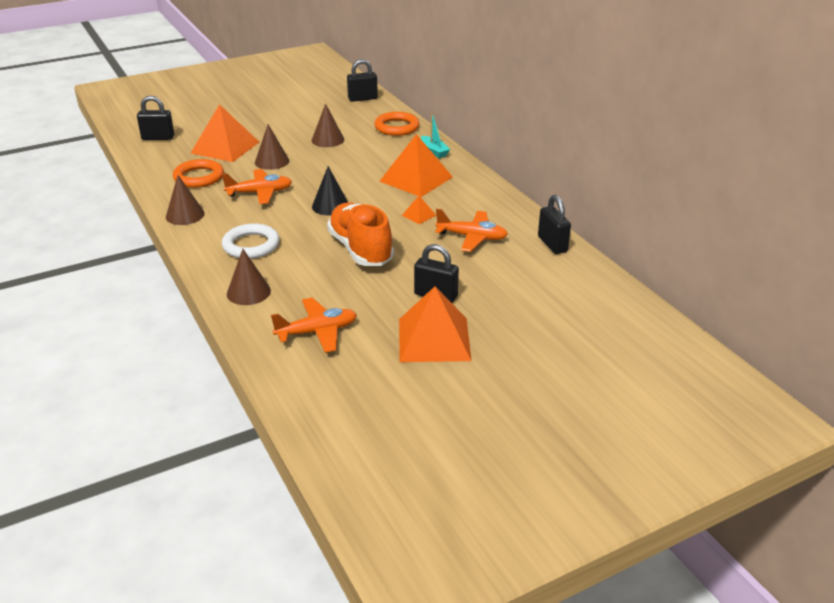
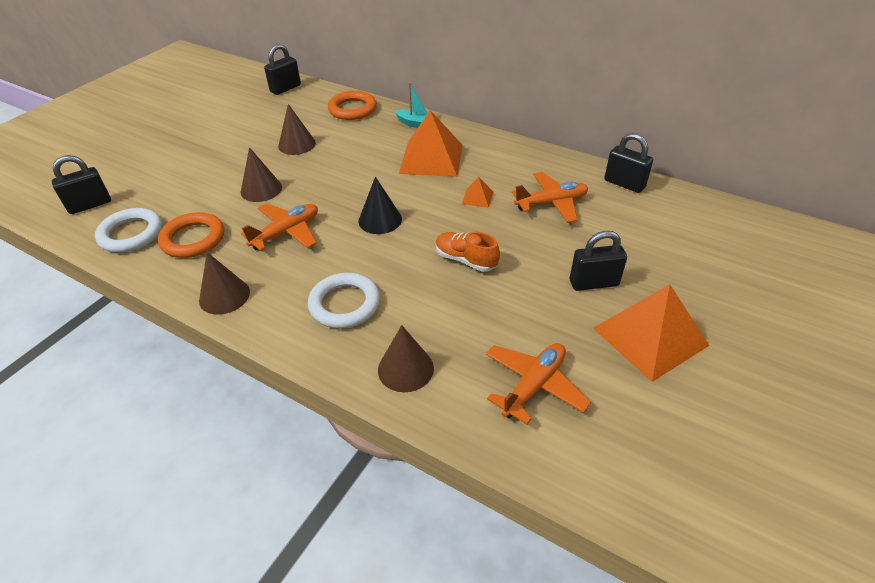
camera: 30 degrees left, 10 degrees up
orange pyramid [191,104,259,162] -> none
orange shoe [327,202,394,266] -> orange shoe [436,232,500,272], size x0.57
none -> white ring [95,208,162,253]

